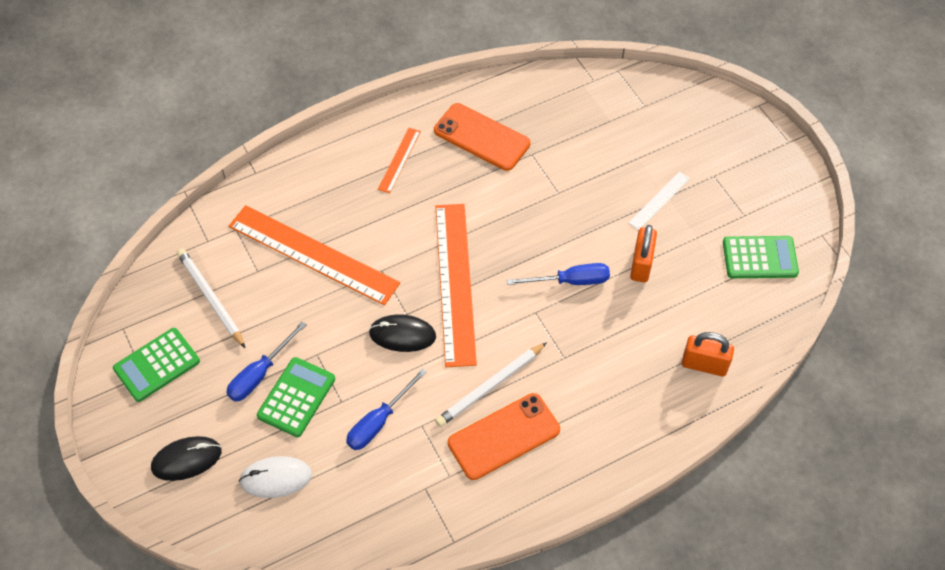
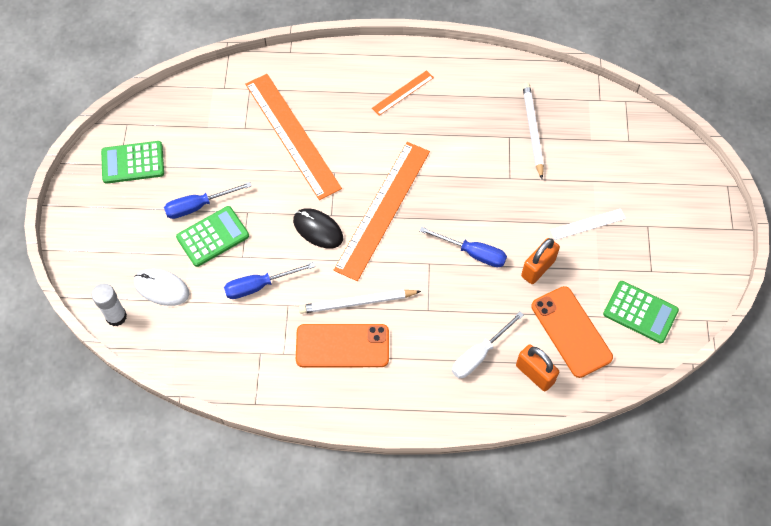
camera: 30 degrees right, 5 degrees up
black mouse [151,436,222,481] -> none
white pencil [177,248,245,348] -> white pencil moved to [523,83,544,179]
orange phone [434,103,530,171] -> orange phone moved to [531,286,613,378]
none -> white glue stick [92,284,127,326]
none -> white screwdriver [452,311,524,378]

